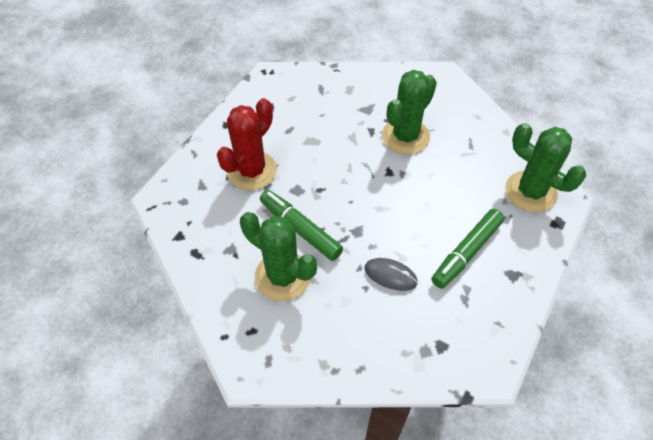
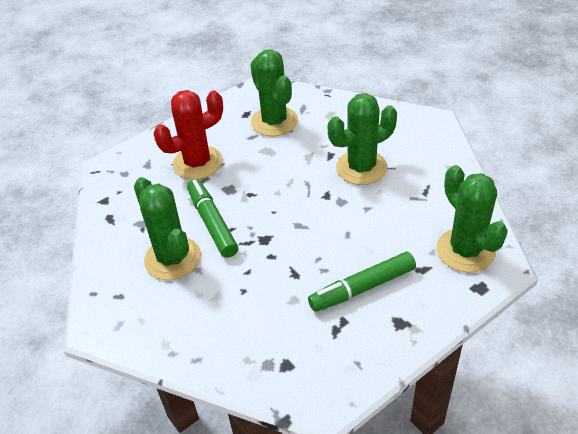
camera: 25 degrees right, 10 degrees down
grey mouse [364,258,418,291] -> none
none -> green cactus [250,49,298,137]

